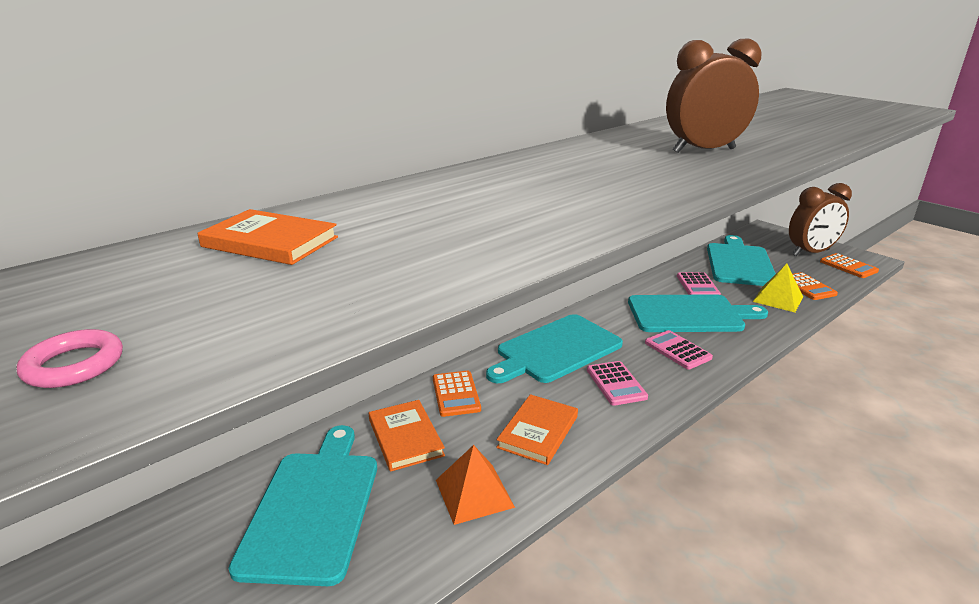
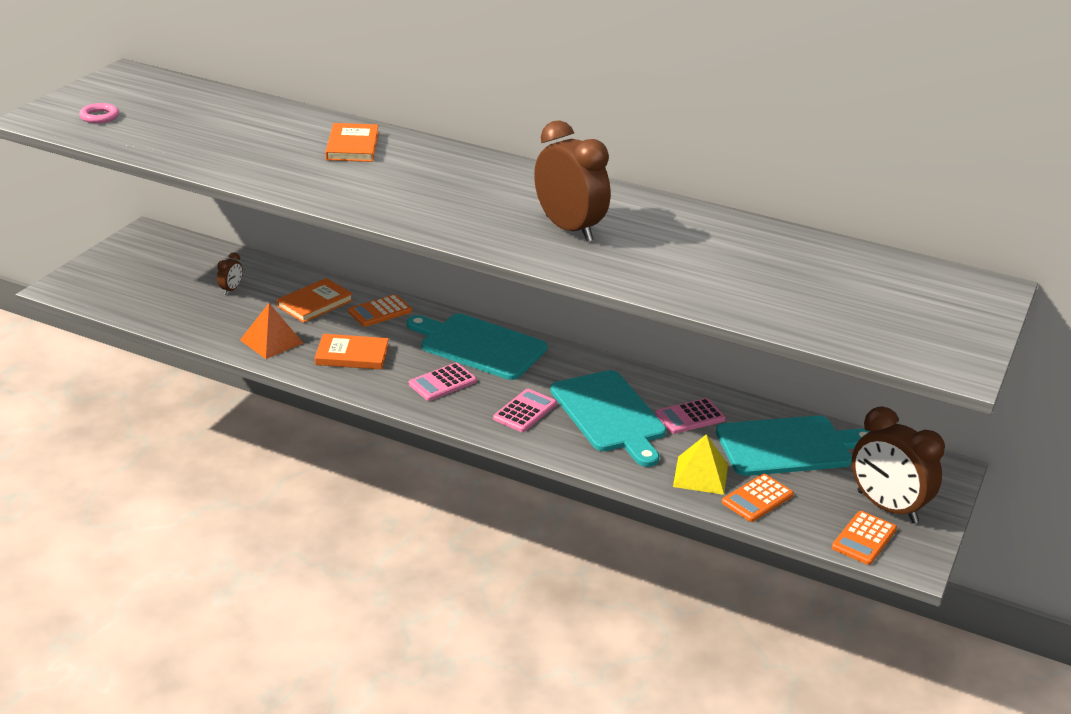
camera: 65 degrees right, 5 degrees up
orange book [197,209,338,265] -> orange book moved to [325,123,379,162]
turquoise cutting board [228,425,377,586] -> brown clock [217,252,243,295]

